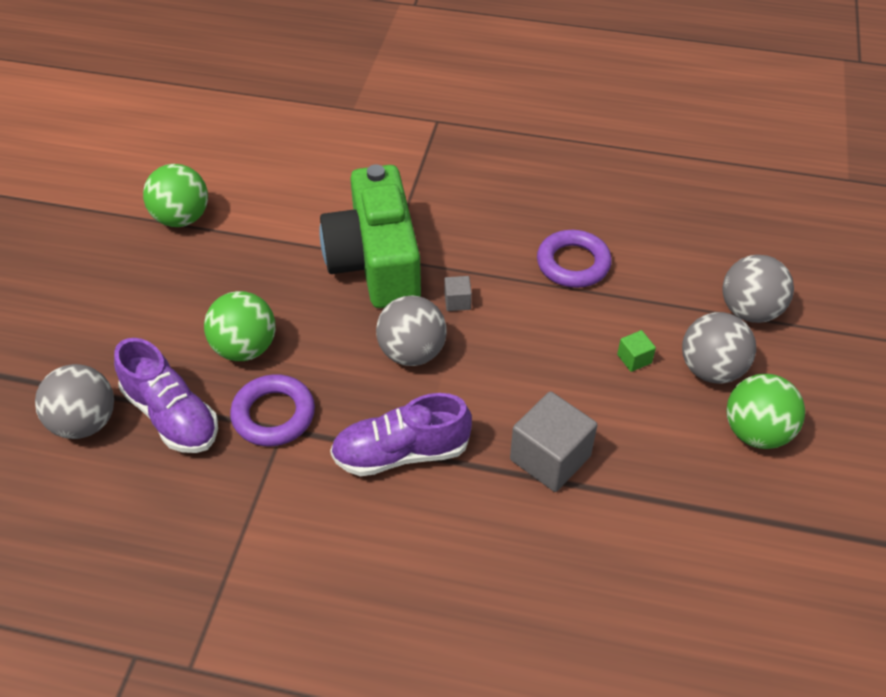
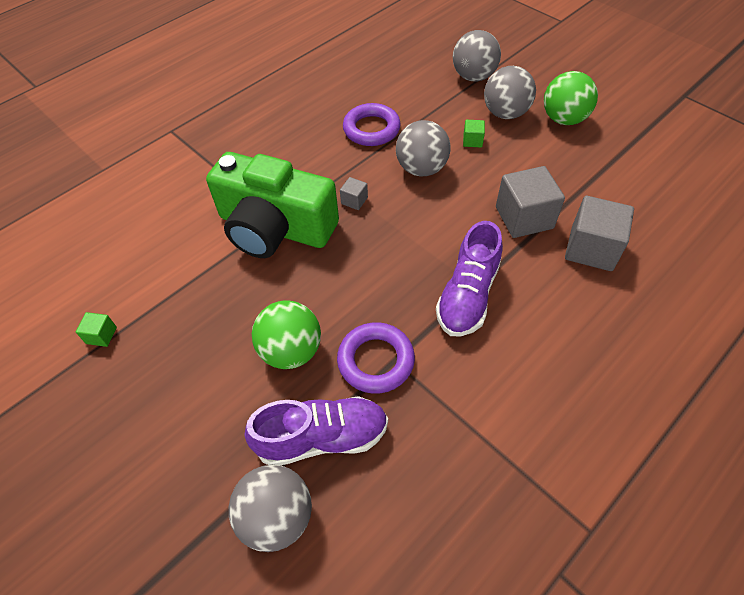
camera: 55 degrees left, 5 degrees up
green ball [143,164,208,227] -> green cube [76,312,117,347]
grey ball [376,295,447,366] -> grey ball moved to [396,120,451,176]
none -> grey cube [565,196,634,271]

